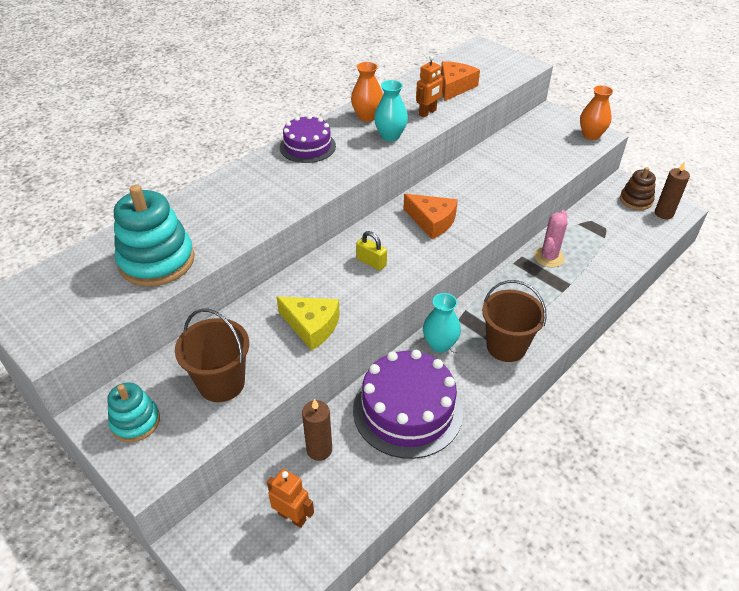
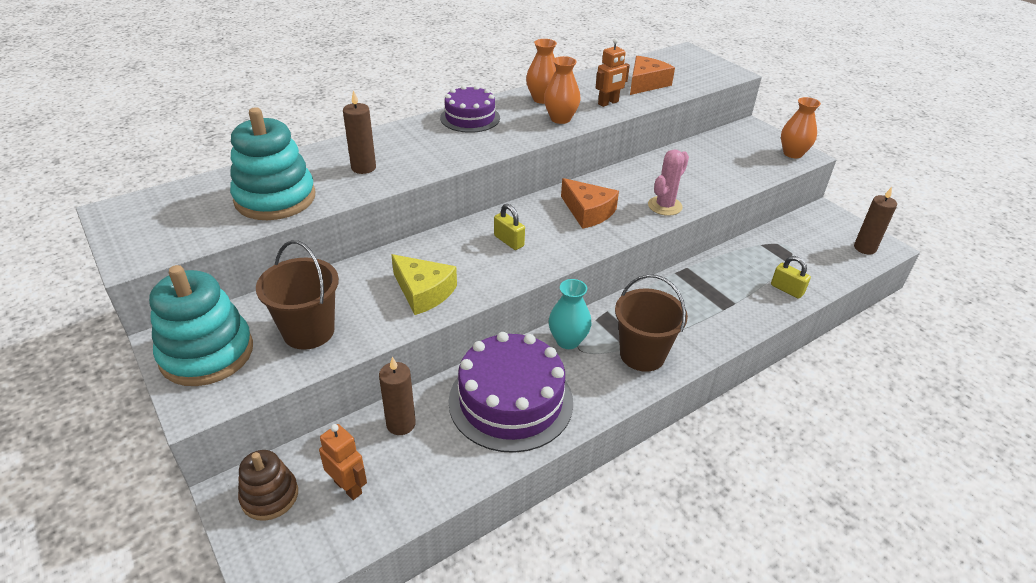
camera: 10 degrees right, 5 degrees down
turquoise stacking toy [107,382,160,442] -> turquoise stacking toy [149,265,253,386], size x1.72
turquoise vase [374,80,408,141] -> orange vase [544,56,580,124]
pink cactus [534,210,568,267] -> pink cactus moved to [648,149,689,216]
brown stacking toy [620,167,656,210] -> brown stacking toy moved to [238,450,298,521]
none -> brown candle [343,90,376,174]
none -> yellow padlock [771,256,811,299]

